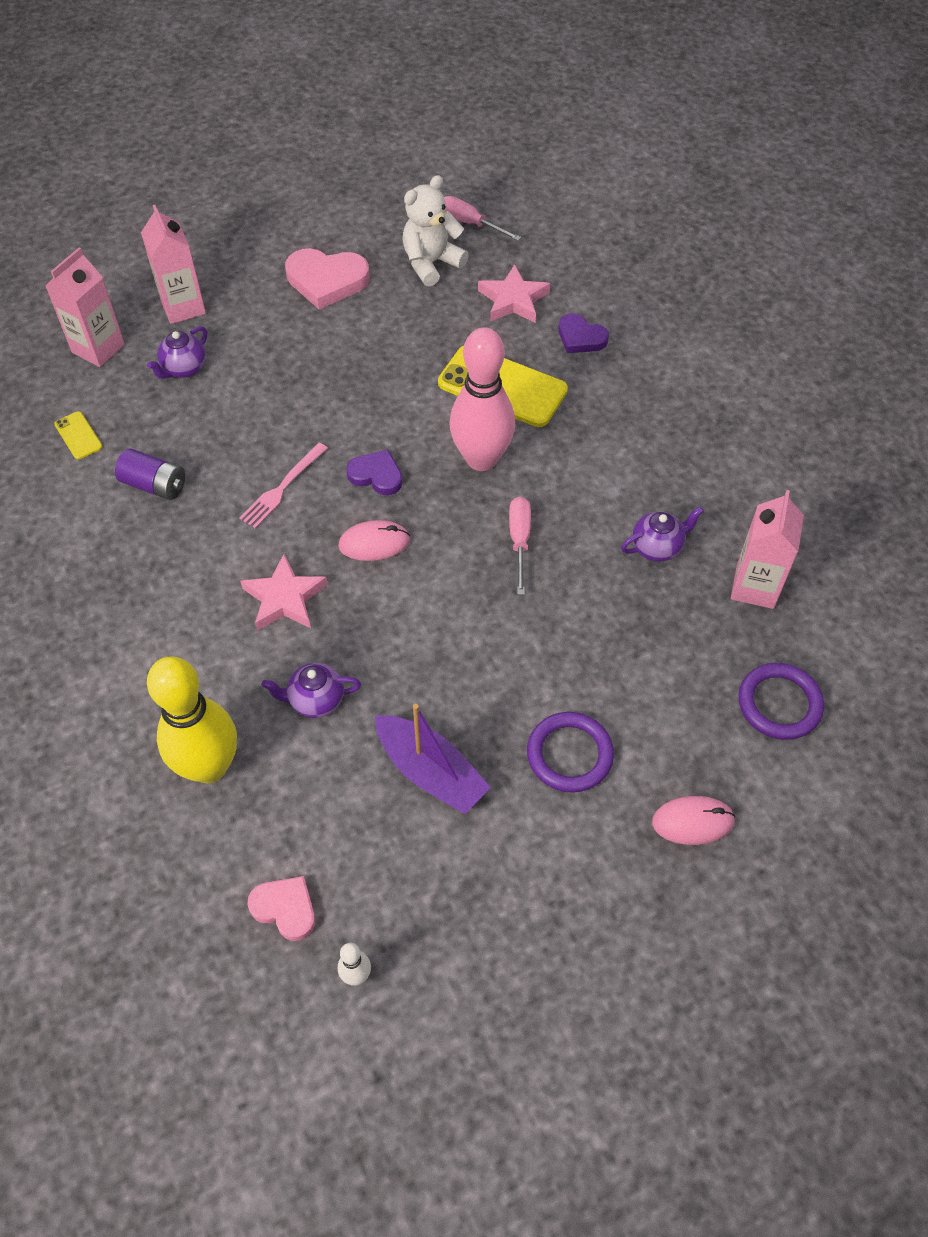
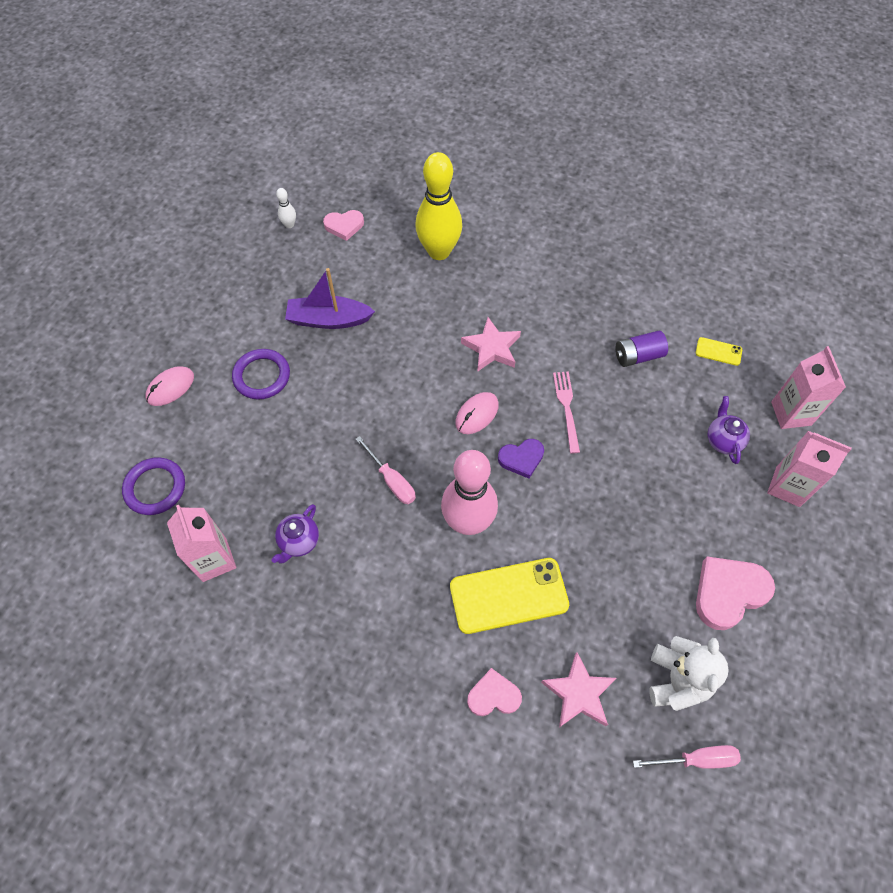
camera: 140 degrees right, 5 degrees up
purple teapot [262,663,361,718] -> none
purple heart [558,313,609,353] -> pink heart [467,668,522,716]

